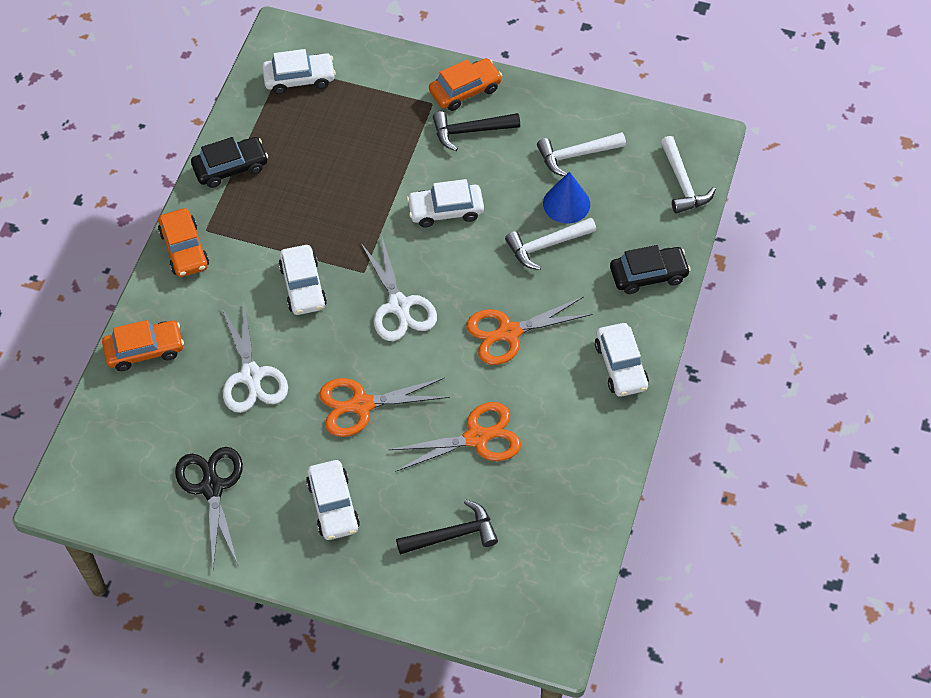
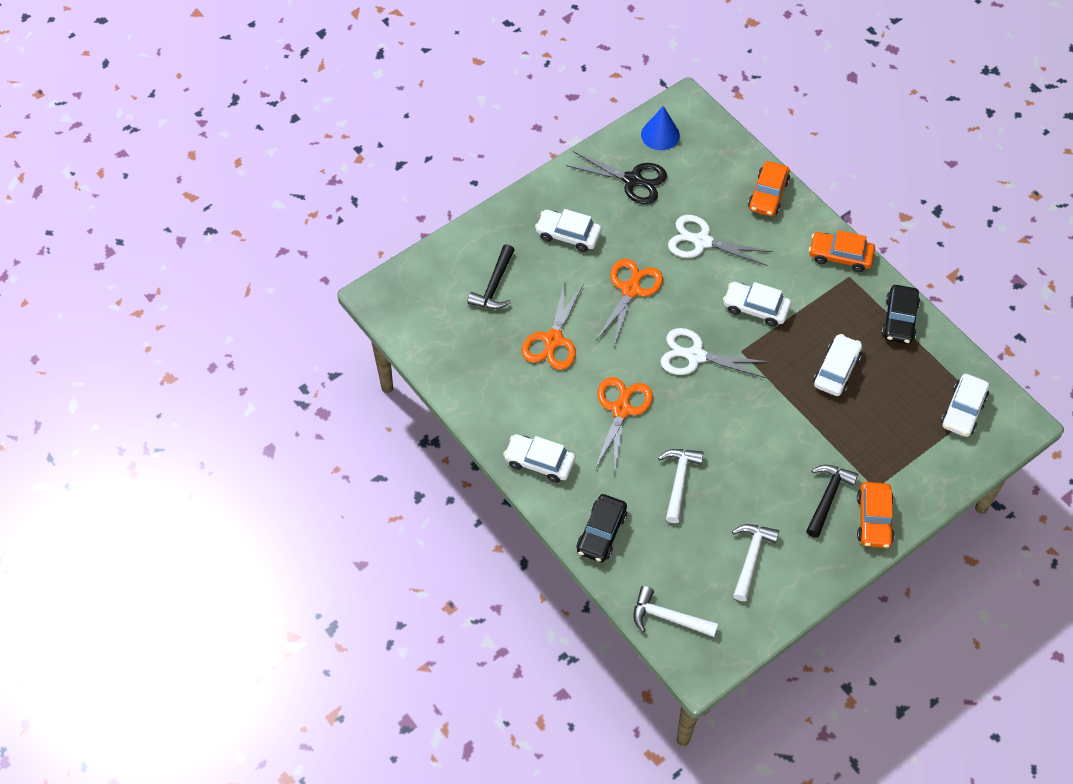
camera: 125 degrees right, 0 degrees up
white car [407,179,484,227] -> white car moved to [813,334,862,396]
blue cone [543,172,590,223] -> blue cone moved to [641,106,680,150]

